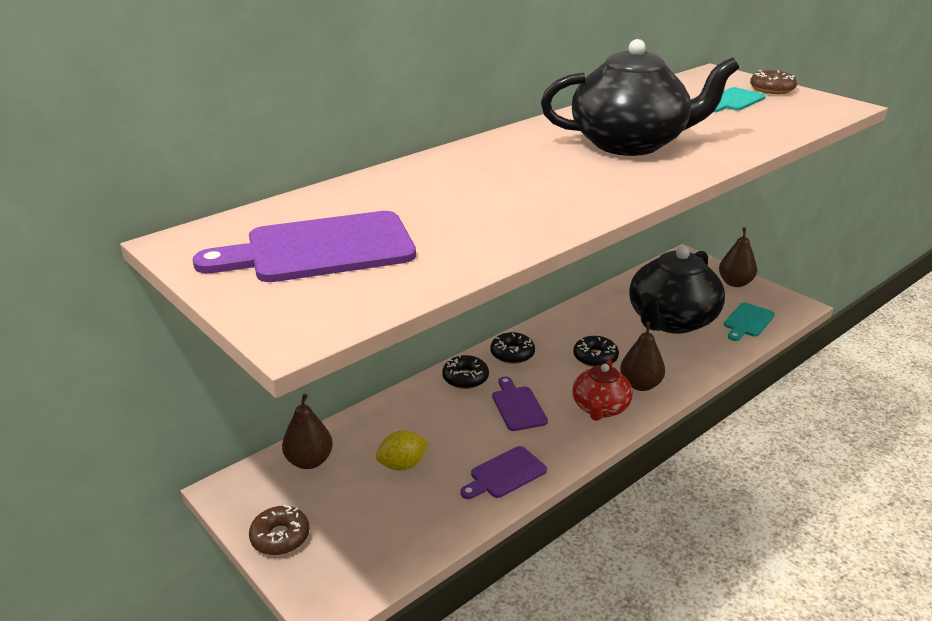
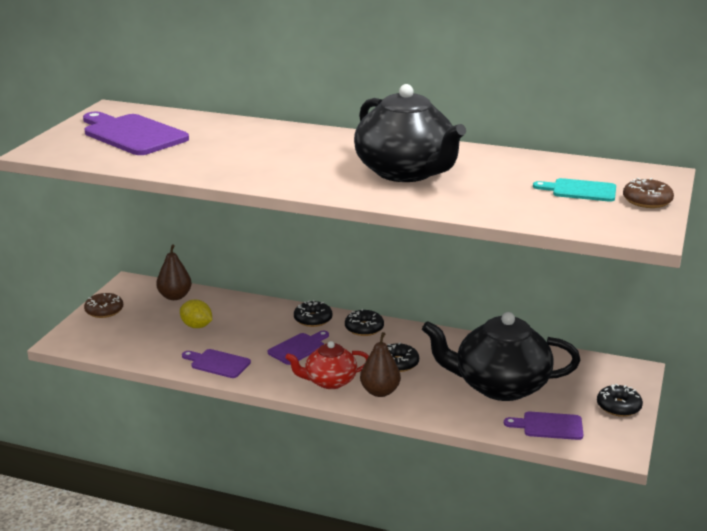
camera: 60 degrees right, 5 degrees down
brown pear [719,228,757,287] -> black donut [597,384,643,417]
turquoise cutting board [724,303,775,341] -> purple cutting board [504,412,583,440]

